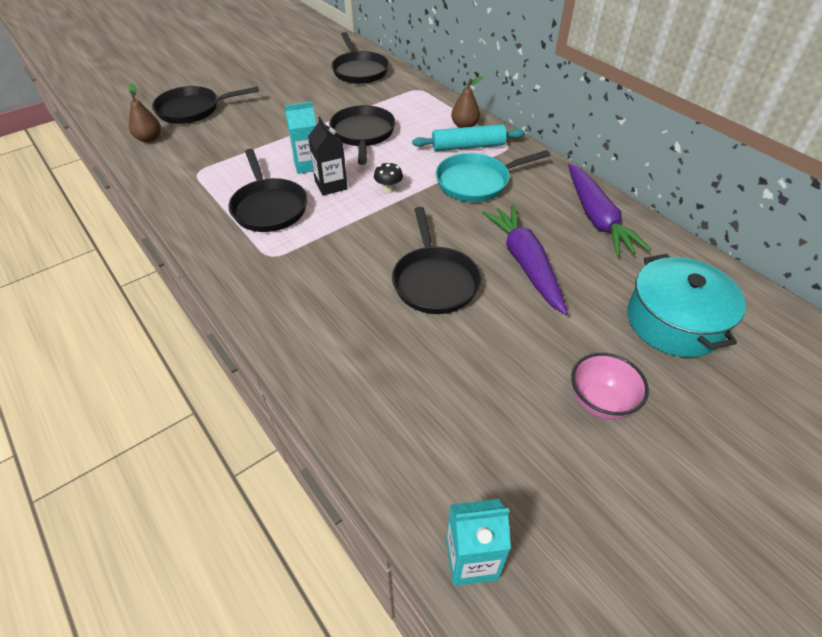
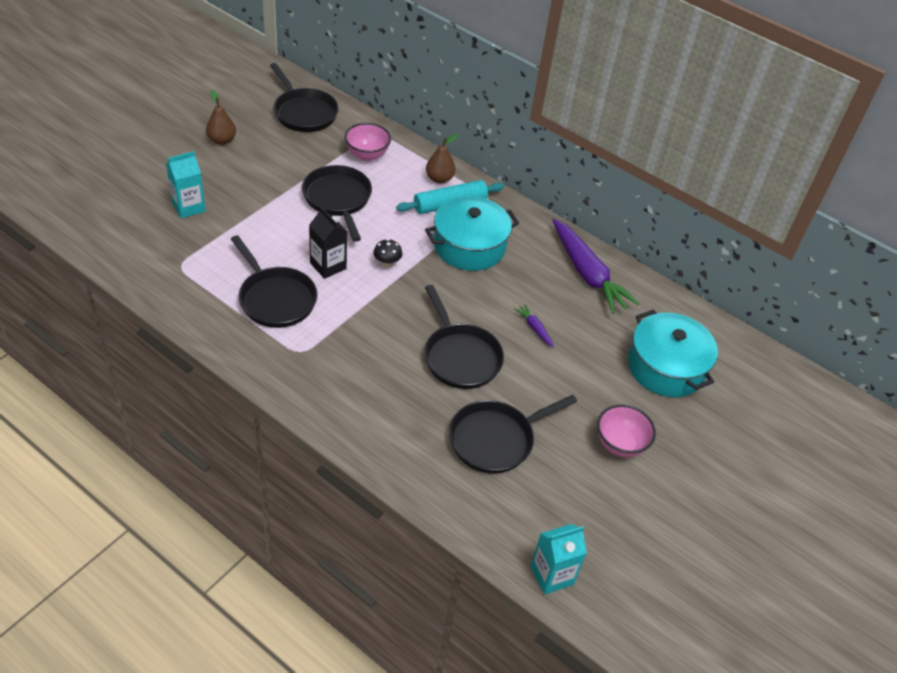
camera: 20 degrees left, 0 degrees up
brown pear [129,83,161,143] -> brown pear moved to [206,90,236,145]
black pan [152,86,259,124] -> black pan moved to [449,395,577,473]
turquoise carton [285,102,316,174] -> turquoise carton moved to [166,151,206,218]
turquoise pan [436,150,550,202] -> turquoise pot [425,196,519,271]
purple carrot [482,205,568,315] -> purple carrot [514,304,554,348], size x0.42
none -> pink bowl [345,123,391,161]

